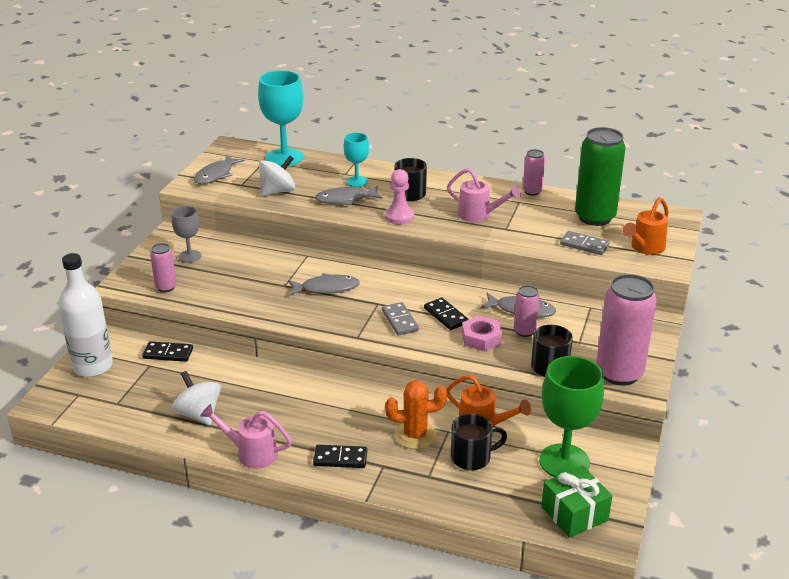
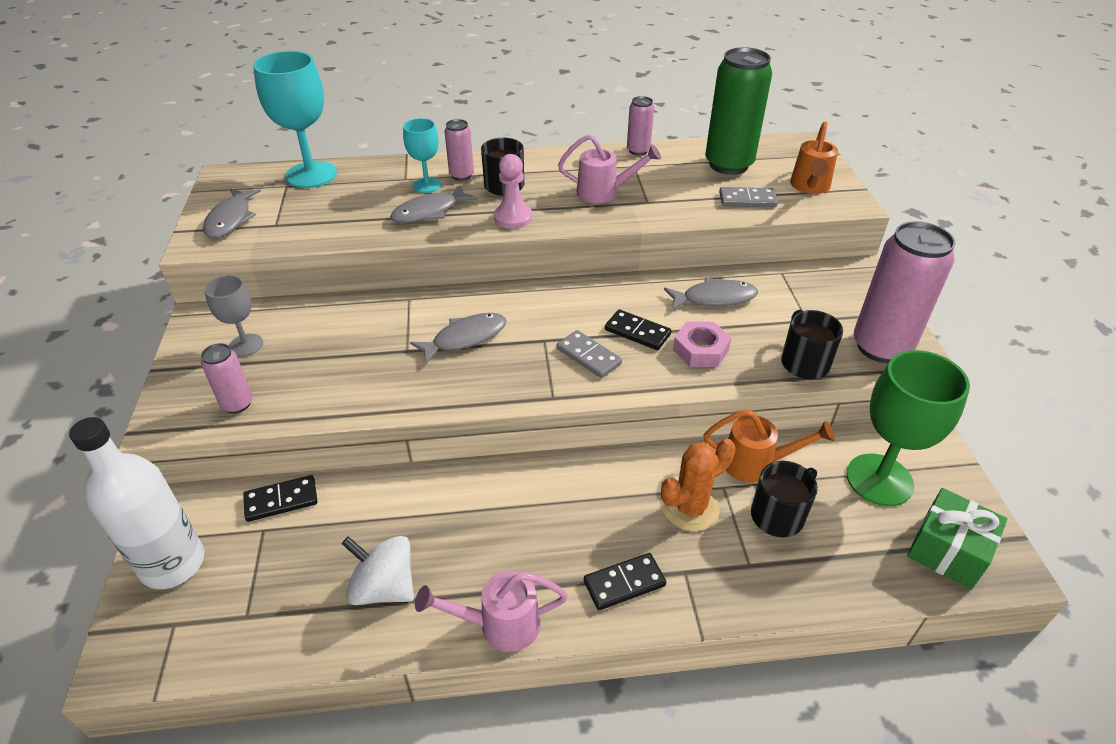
camera: 25 degrees left, 10 degrees up
white spinning top [259,156,295,196] -> none
pink can [514,285,540,337] -> pink can moved to [444,119,474,181]

